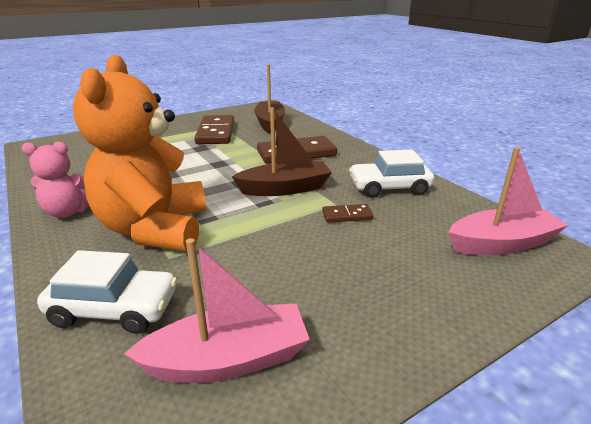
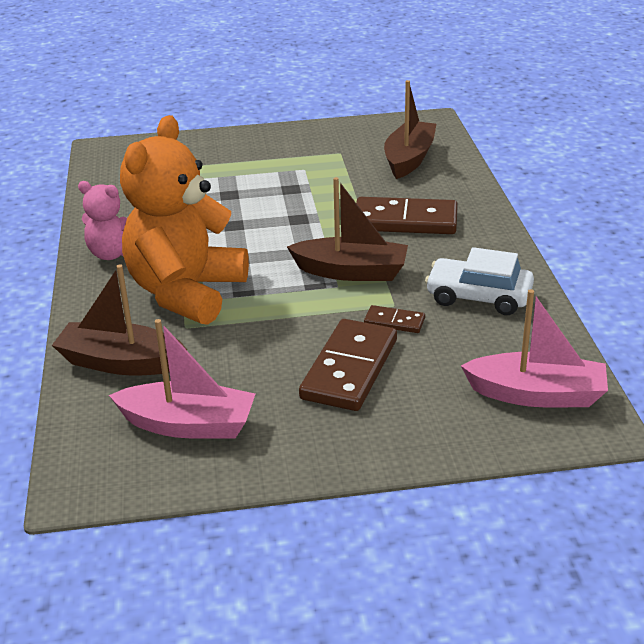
camera: 25 degrees right, 5 degrees up
white car [37,250,177,334] -> brown boat [52,264,187,375]
brown domino [195,115,234,144] -> brown domino moved to [299,319,397,411]

